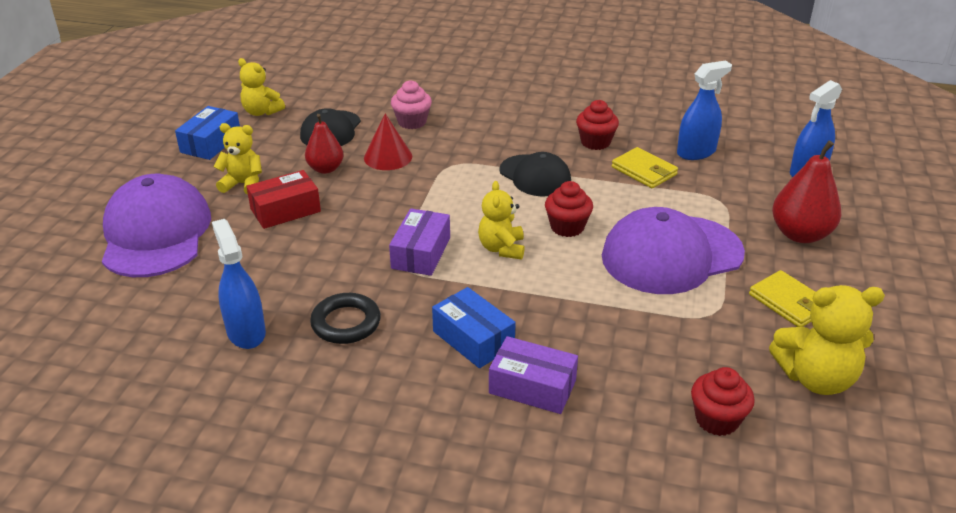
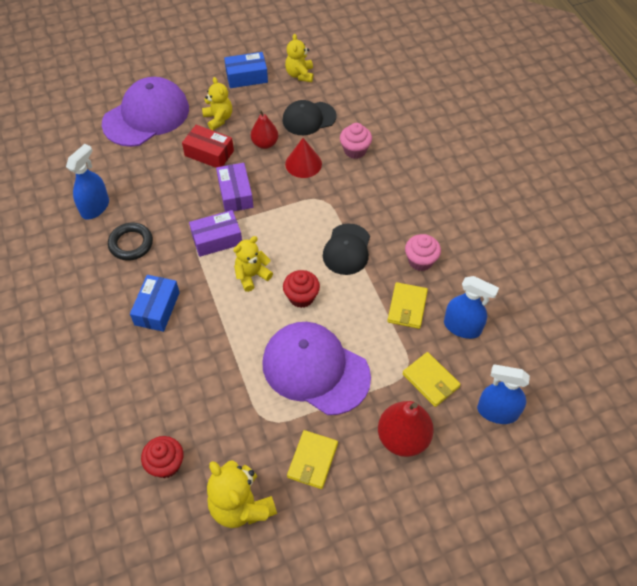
camera: 55 degrees right, 20 degrees up
purple box [489,336,578,414] -> purple box moved to [216,163,253,212]
red cupcake [576,100,619,150] -> pink cupcake [405,234,441,271]
none -> yellow wallet [402,352,461,407]

